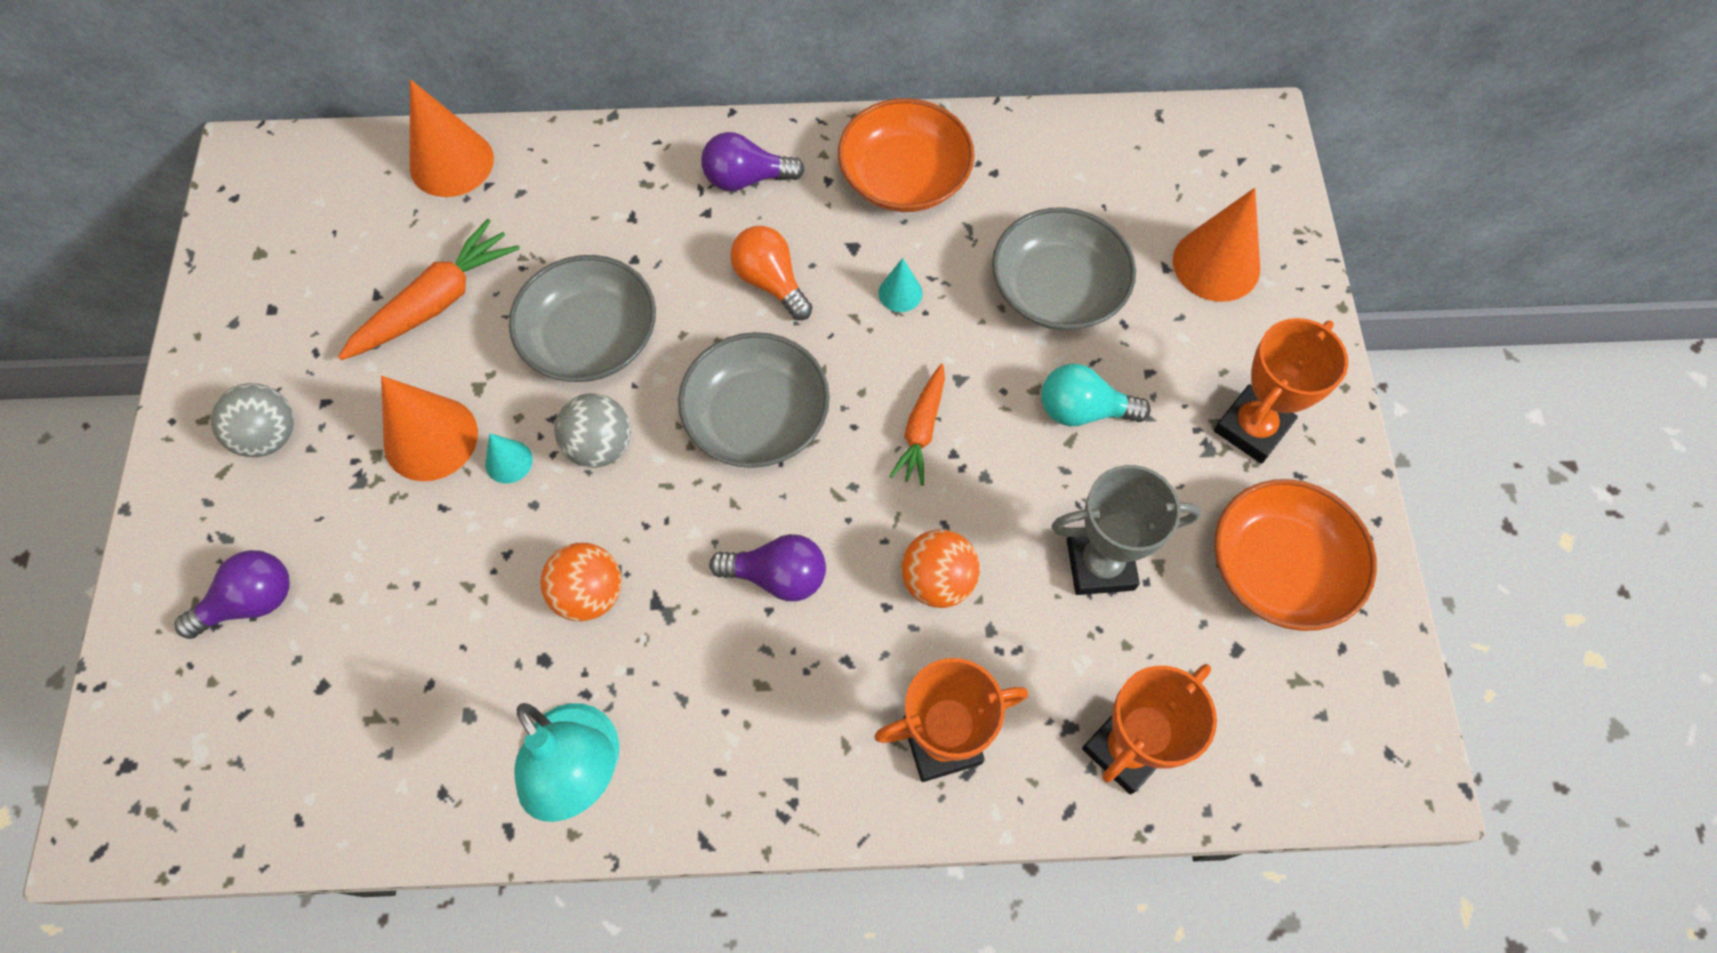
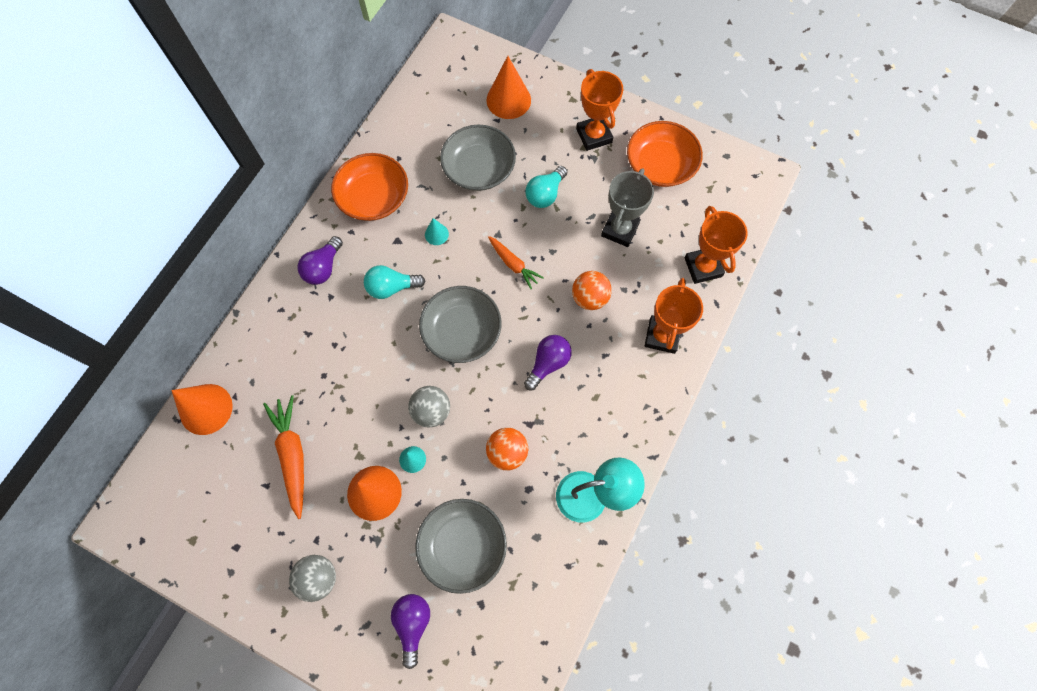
camera: 60 degrees left, 5 degrees up
grey bowl [509,255,656,382] -> grey bowl moved to [415,499,507,594]
orange light bulb [731,226,813,320] -> turquoise light bulb [364,265,425,299]

